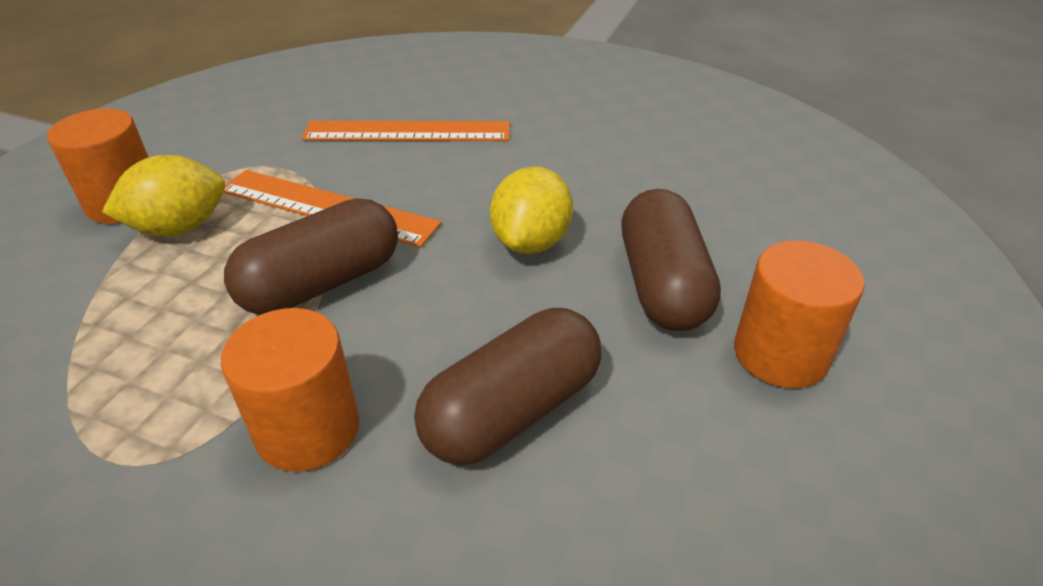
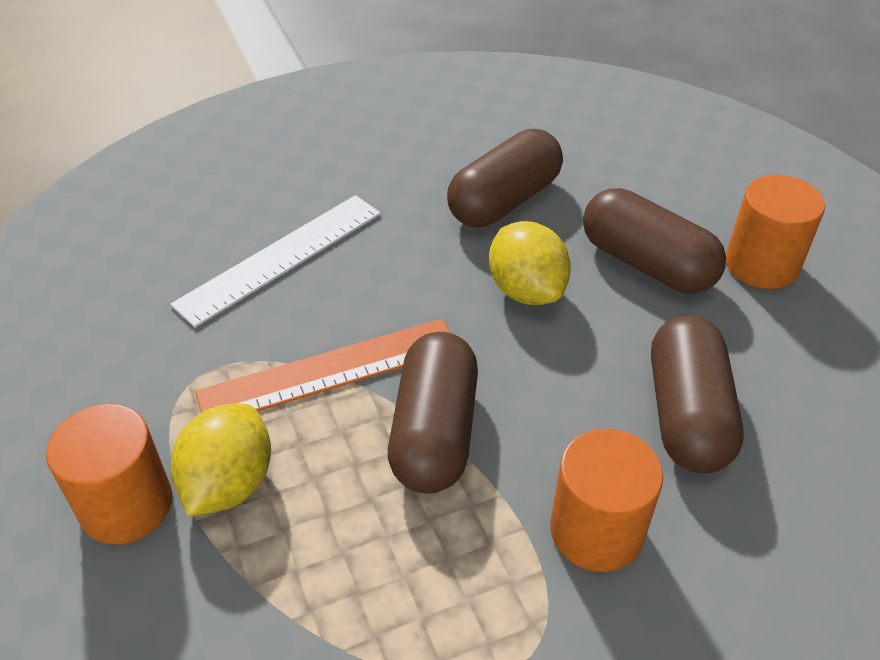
camera: 45 degrees left, 5 degrees up
orange ruler [302,121,510,141] -> white ruler [170,195,381,328]
none -> brown capsule [447,129,563,227]

